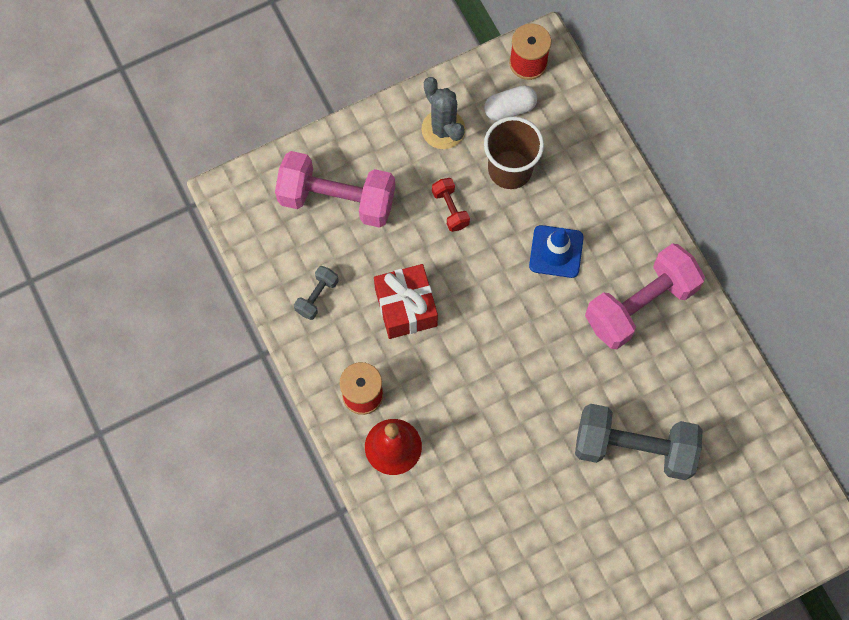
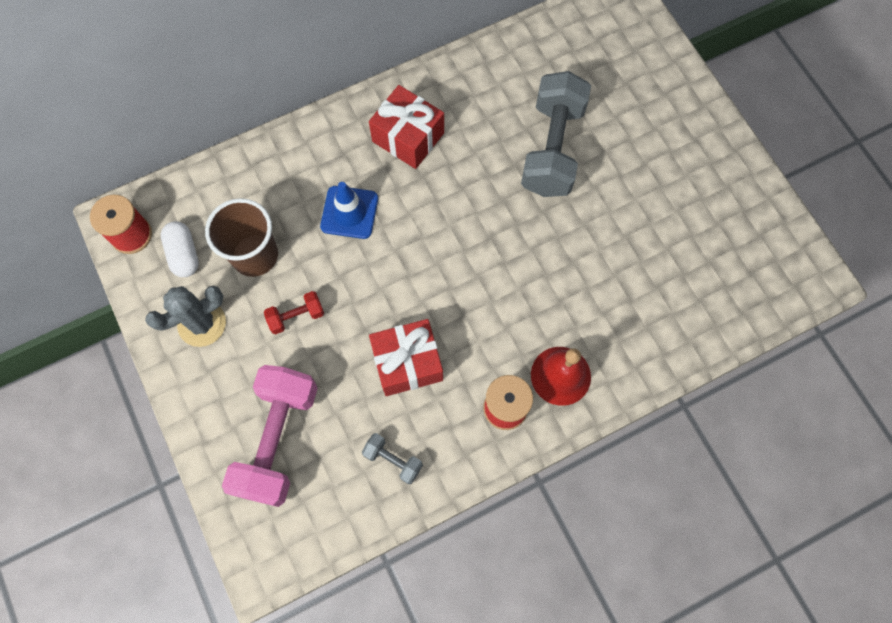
camera: 90 degrees left, 0 degrees up
pink dumbbell [585,243,705,349] -> red gift [369,85,444,169]

